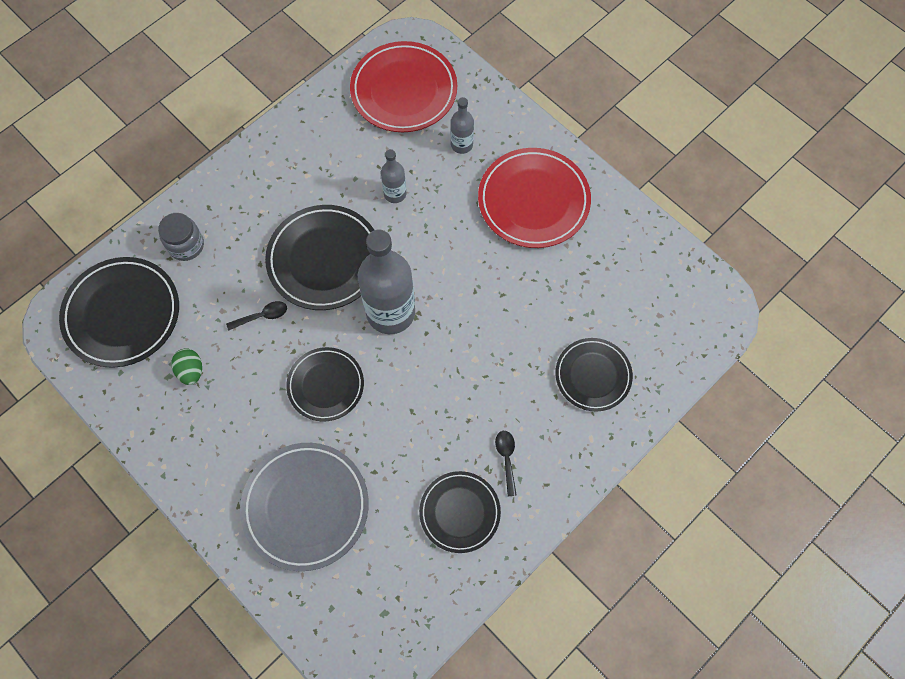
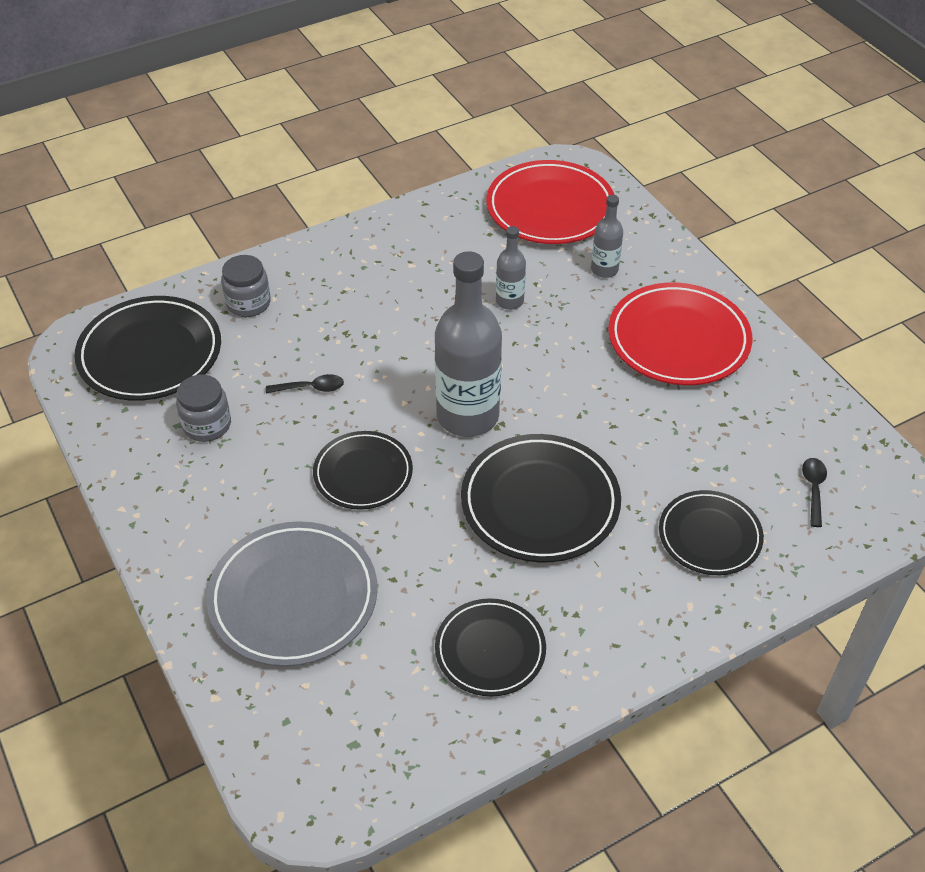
camera: 15 degrees right, 20 degrees down
green egg [171,348,202,385] -> grey jar [176,375,231,442]
black plate [265,205,374,310] -> black plate moved to [461,434,621,563]
black spoon [495,431,517,497] -> black spoon moved to [802,458,827,527]

